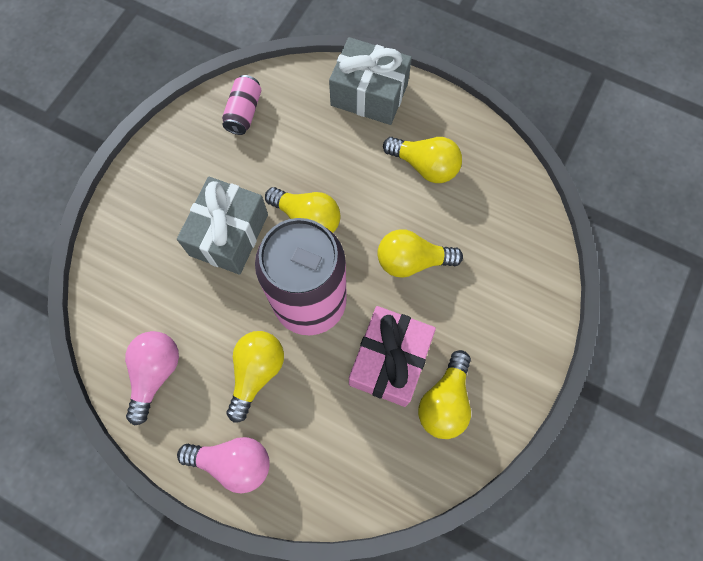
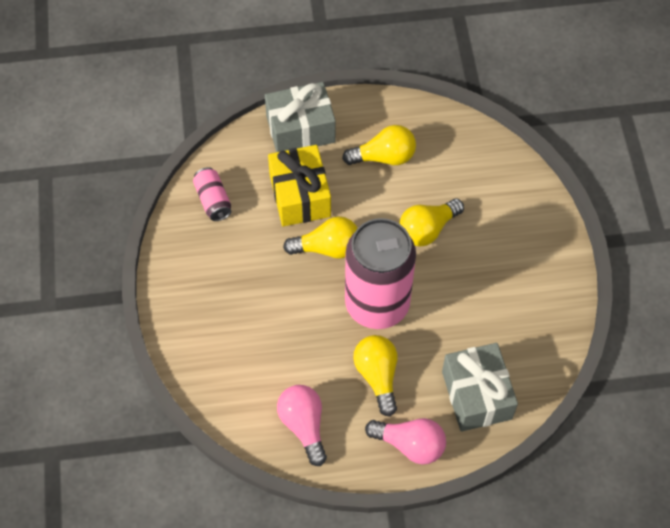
camera: 35 degrees left, 10 degrees down
grey gift [177,177,268,275] -> grey gift moved to [442,343,518,432]
pink light bulb [177,437,270,493] -> pink light bulb turned 45 degrees clockwise [365,418,446,465]
pink gift [349,306,436,407] -> none
yellow light bulb [418,350,471,439] -> none
none -> yellow gift [268,145,331,226]

